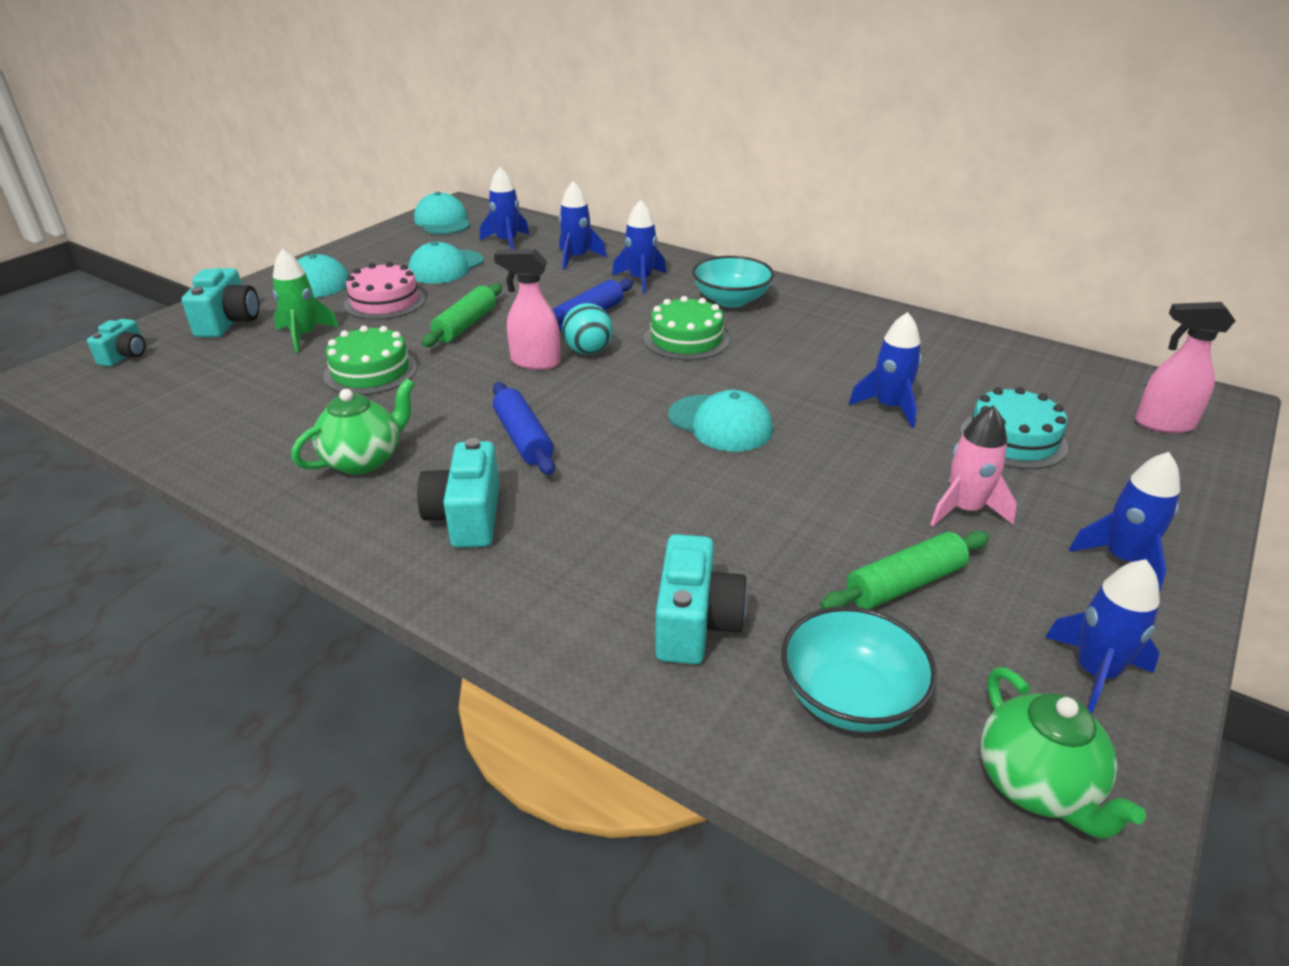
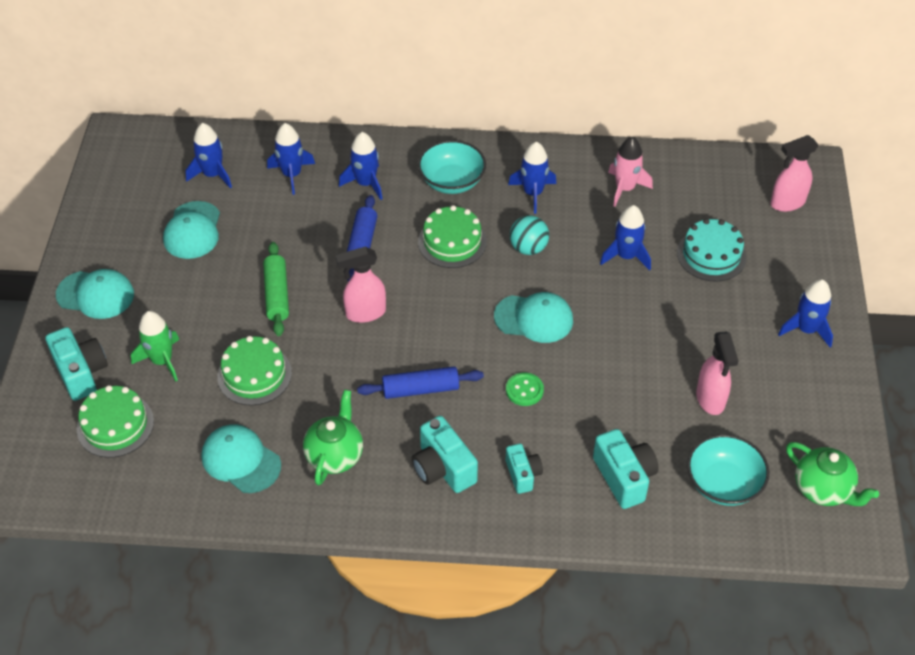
camera: 30 degrees left, 15 degrees up
turquoise camera [87,319,146,367] -> turquoise camera moved to [506,444,543,494]
pink cake [344,262,425,320] -> none
turquoise cap [414,192,470,234] -> turquoise cap moved to [202,425,281,493]
blue rolling pin [493,382,555,475] -> blue rolling pin turned 45 degrees counterclockwise [357,367,484,399]
turquoise ball [562,303,613,354] -> turquoise ball moved to [510,215,549,255]
green rolling pin [820,531,990,609] -> pink spray bottle [696,331,738,415]
pink rocket [930,405,1017,526] -> pink rocket moved to [608,137,653,207]
blue rocket [1045,559,1160,714] -> blue rocket moved to [508,142,556,214]
none -> green cake [77,385,154,458]
none -> green button [506,373,544,406]

